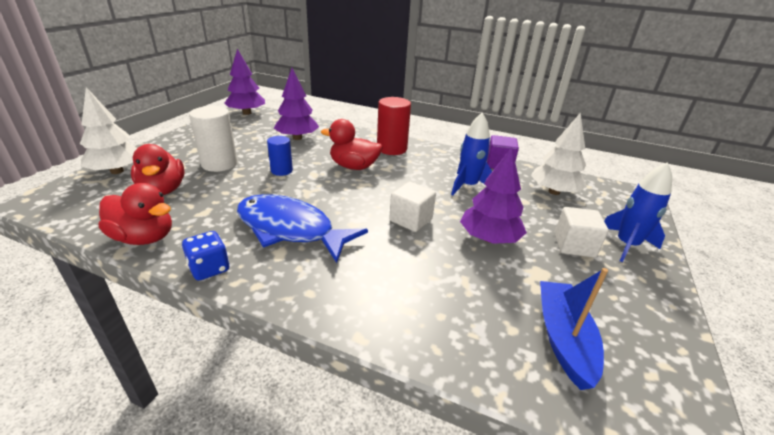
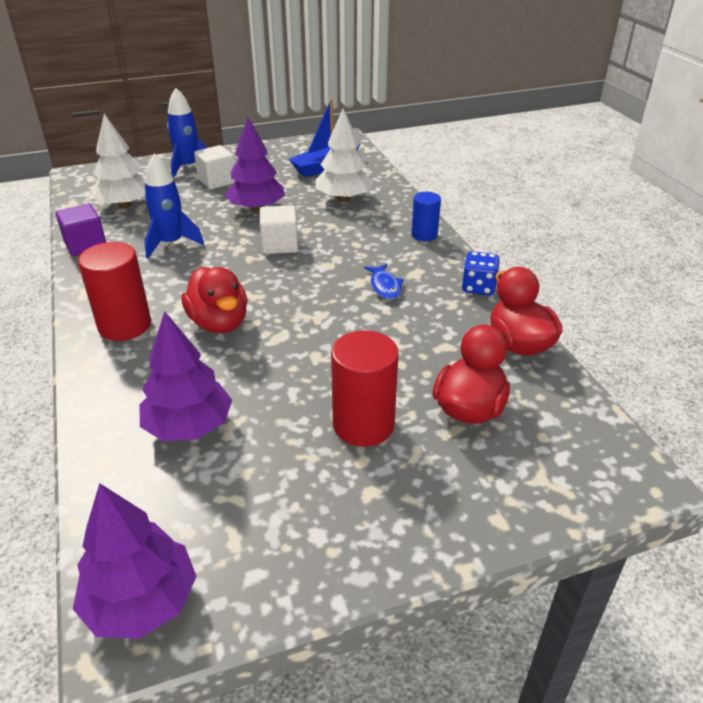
camera: 130 degrees left, 5 degrees up
white tree [80,87,137,174] -> white tree moved to [316,109,373,202]
white cylinder [189,106,238,172] -> red cylinder [331,330,399,447]
blue fish [237,194,368,263] -> blue fish [364,264,404,300], size x0.42
blue cylinder [267,136,293,176] -> blue cylinder moved to [411,192,441,241]

